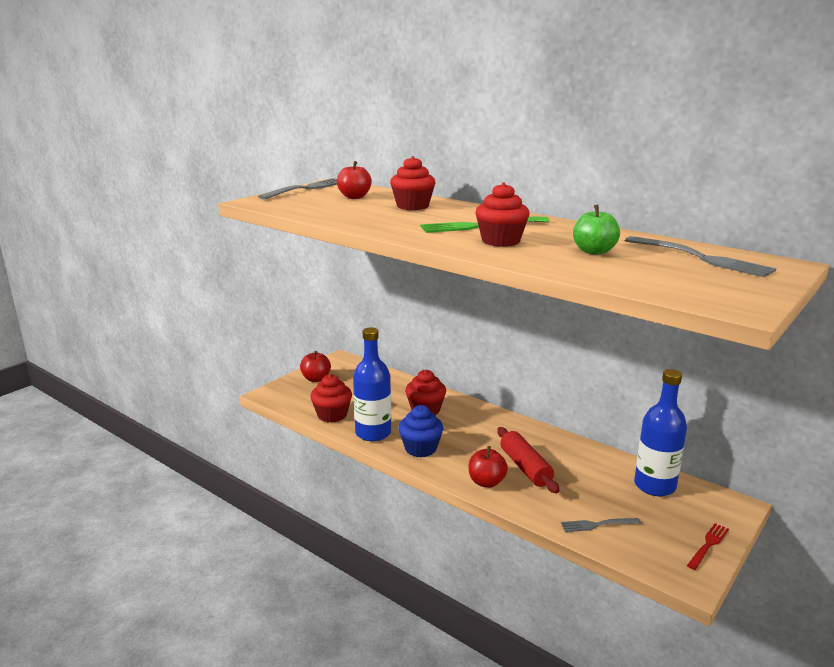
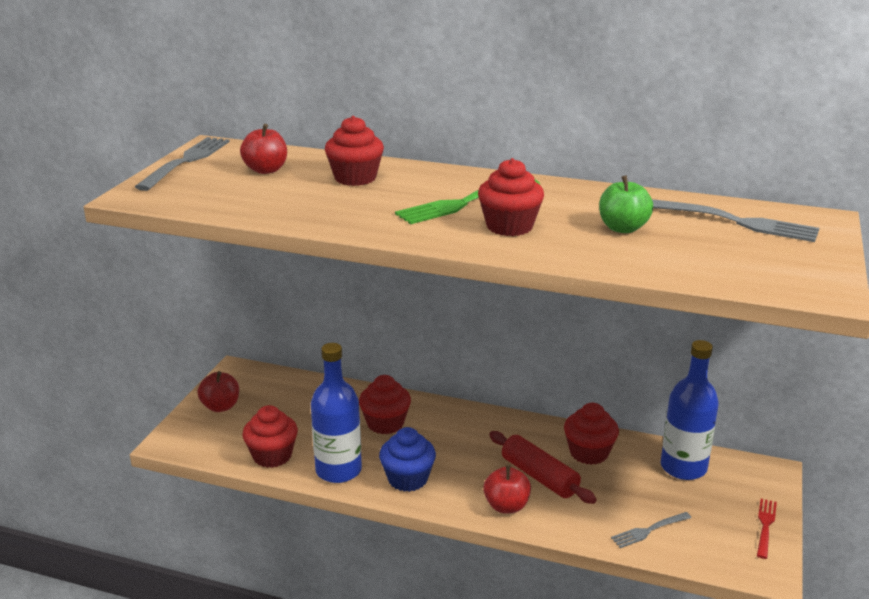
camera: 20 degrees left, 5 degrees up
none -> red cupcake [564,403,619,465]

